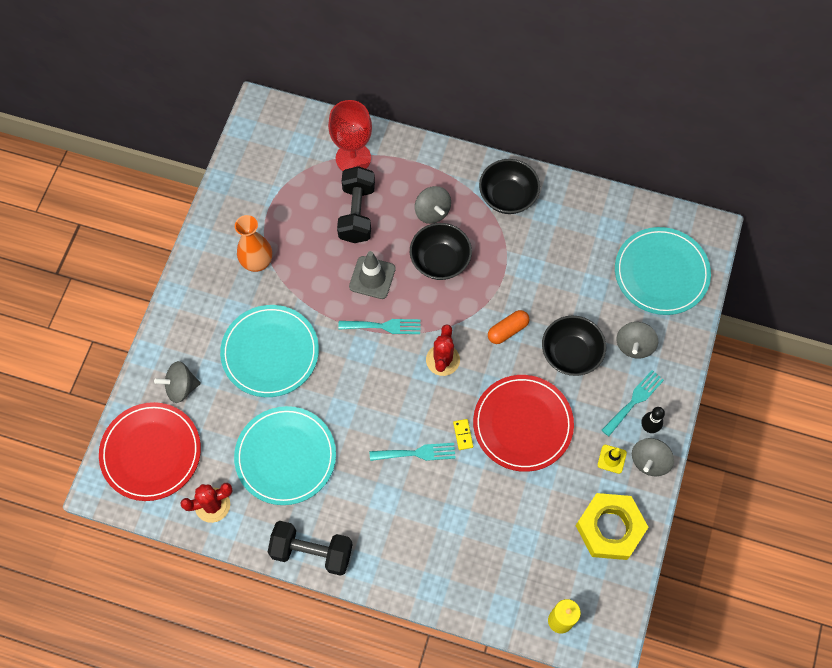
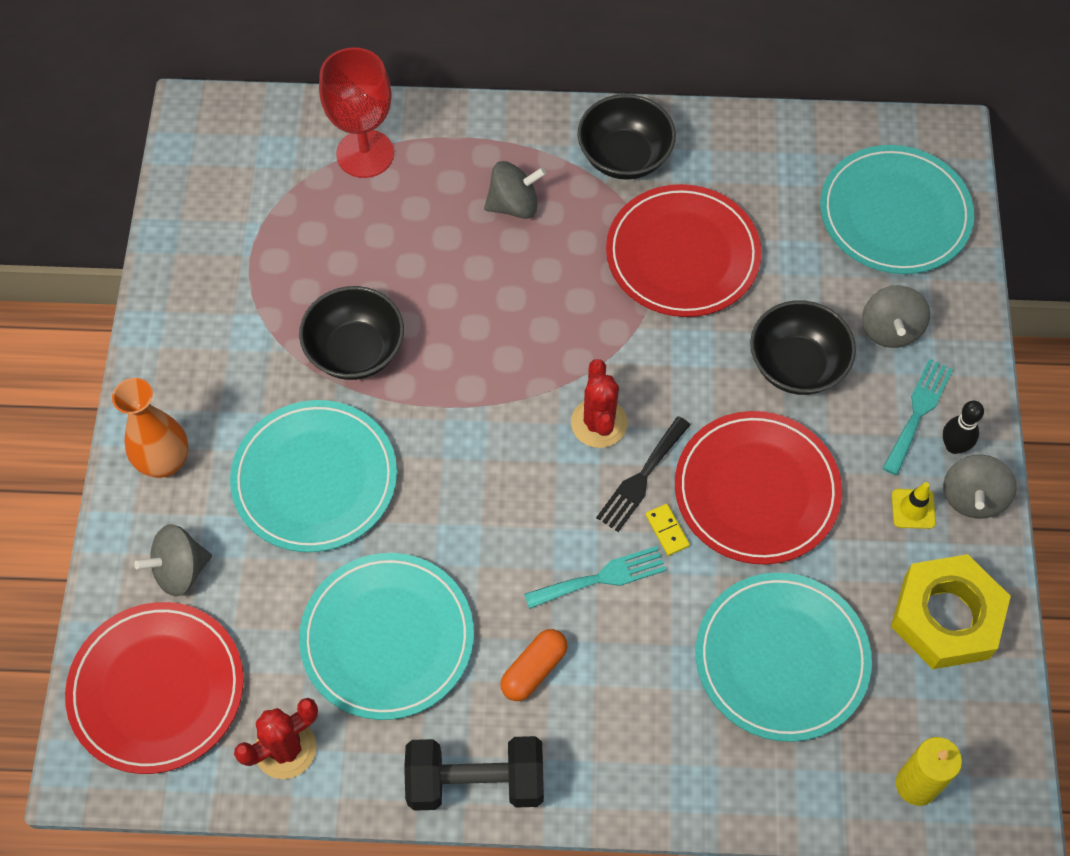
camera: 15 degrees left, 5 degrees down
orange vase [235,215,272,272] -> orange vase moved to [112,378,189,478]
black dumbbell [337,166,375,243] -> none
turquoise fork [338,319,421,334] -> none
grey traffic cone [349,251,396,299] -> none
black bowl [410,223,472,280] -> black bowl moved to [299,286,404,380]
grey spinning top [415,186,451,224] -> grey spinning top turned 60 degrees counterclockwise [484,161,546,219]
orange capsule [488,310,530,344] -> orange capsule moved to [500,629,568,701]
none -> black fork [596,416,691,532]
none -> red plate [606,184,762,317]
none -> turquoise plate [696,573,872,742]

